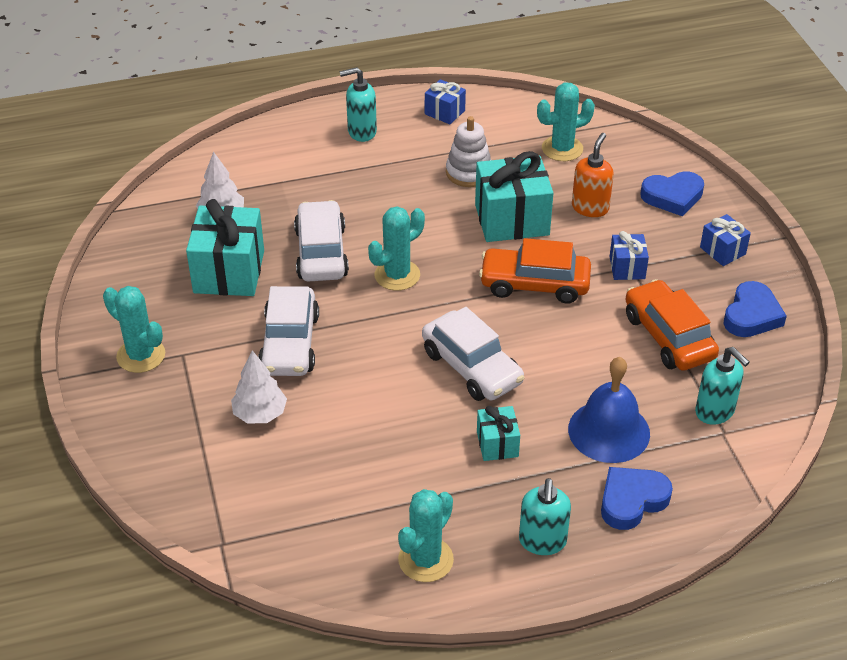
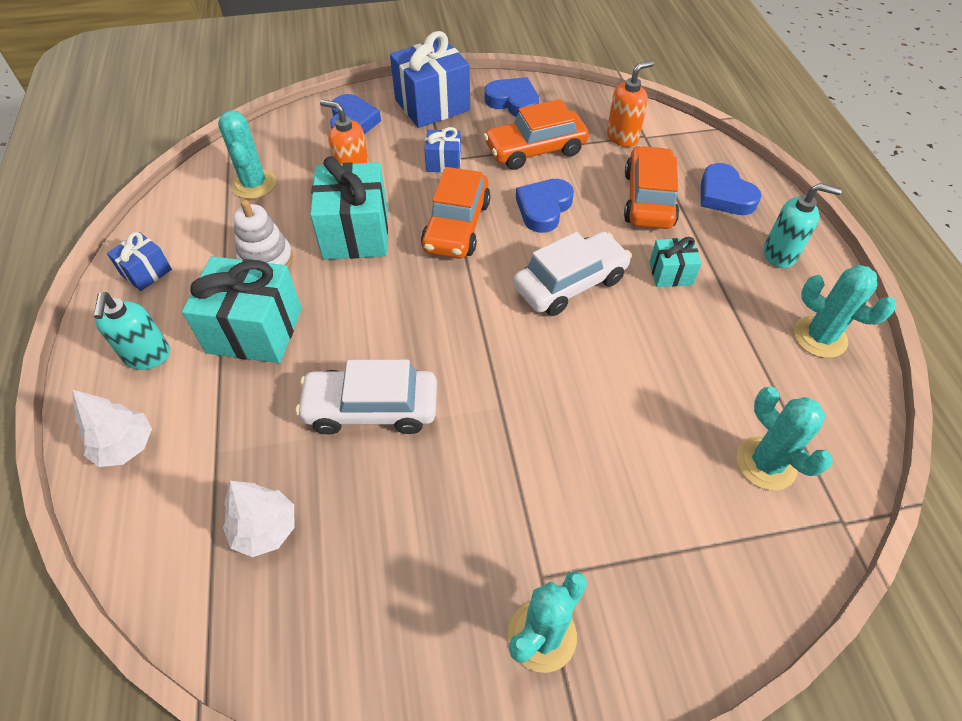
camera: 85 degrees left, 10 degrees up
turquoise gift [186,199,264,296] -> turquoise gift moved to [182,256,302,363]
white tree [231,350,287,424] -> white tree moved to [72,389,152,467]
white car [258,286,319,376] -> none
turquoise cactus [368,206,425,291] -> turquoise cactus moved to [737,387,833,490]
blue bell [568,357,650,463] -> orange car [624,145,679,229]
turquoise soap dispenser [695,347,750,425] -> orange soap dispenser [607,60,654,147]
blue gift [700,214,751,266] -> blue gift [390,31,470,128], size x1.93
none -> blue heart [516,179,574,233]

